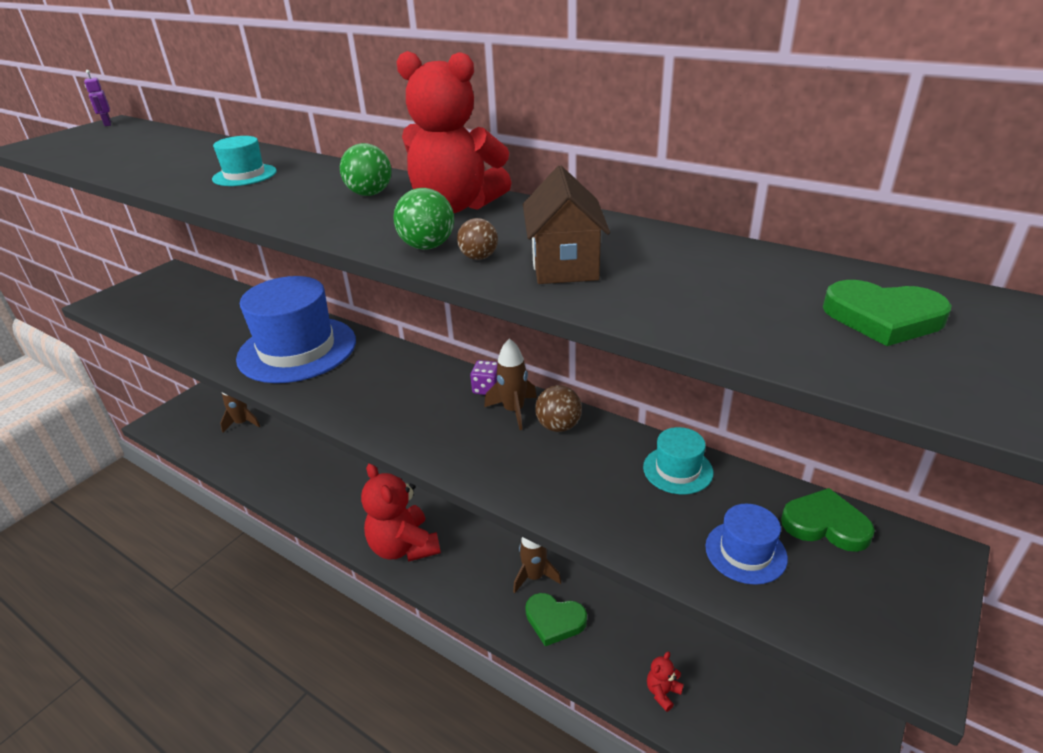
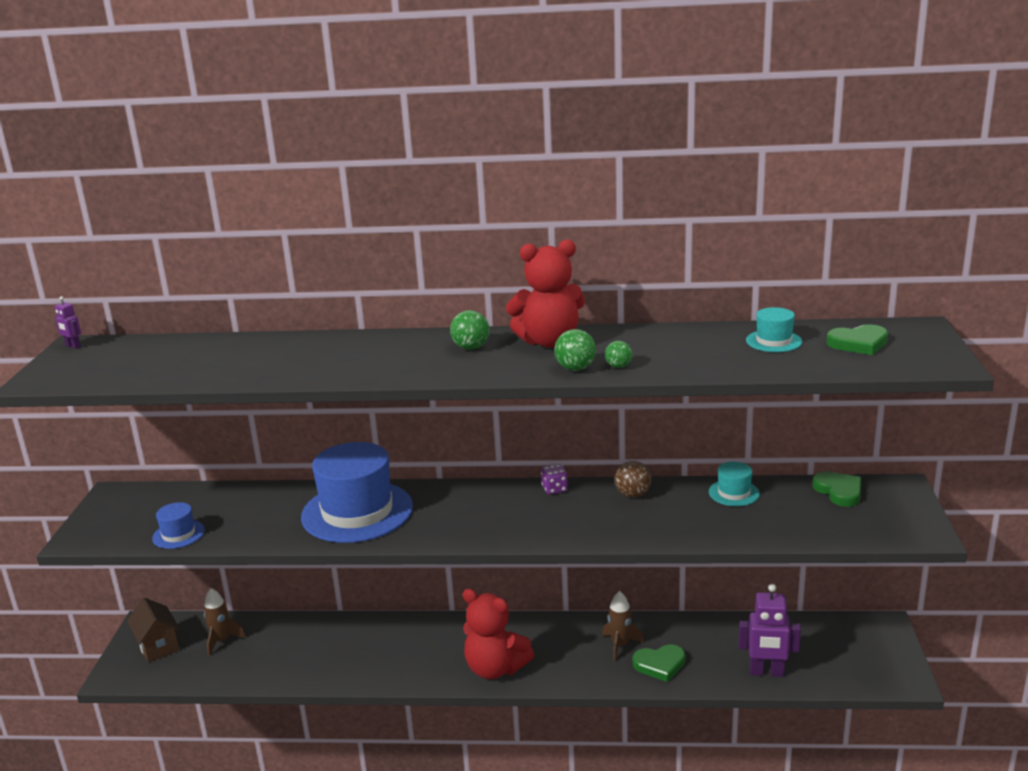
camera: 30 degrees left, 10 degrees down
turquoise hat [212,136,277,186] -> turquoise hat moved to [746,307,802,352]
brown ball [457,218,498,260] -> green ball [605,341,632,368]
brown rocket [484,338,537,430] -> none
brown house [523,166,610,284] -> brown house moved to [127,598,180,663]
red teddy bear [647,651,684,712] -> purple robot [738,584,801,677]
blue hat [705,504,788,585] -> blue hat moved to [152,502,205,549]
green heart [781,488,875,552] -> green heart turned 75 degrees clockwise [813,471,861,507]

